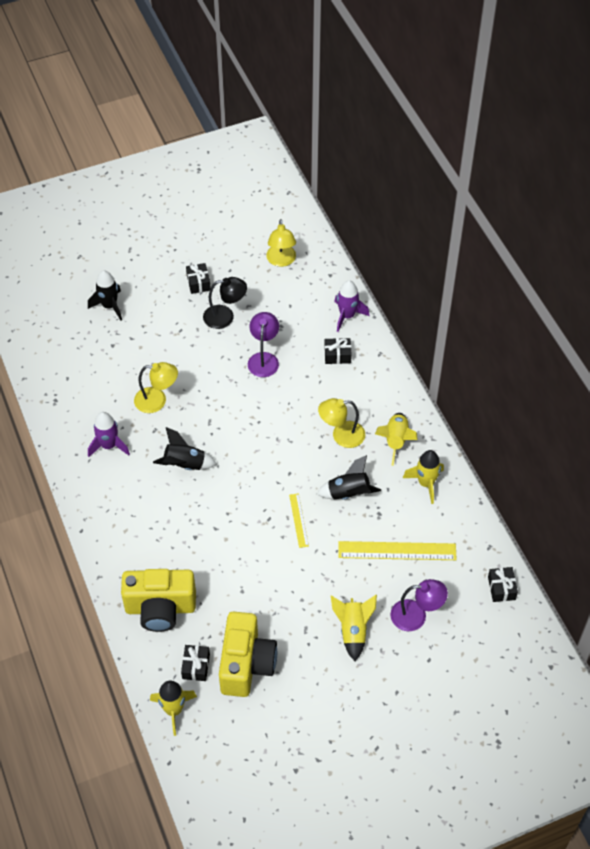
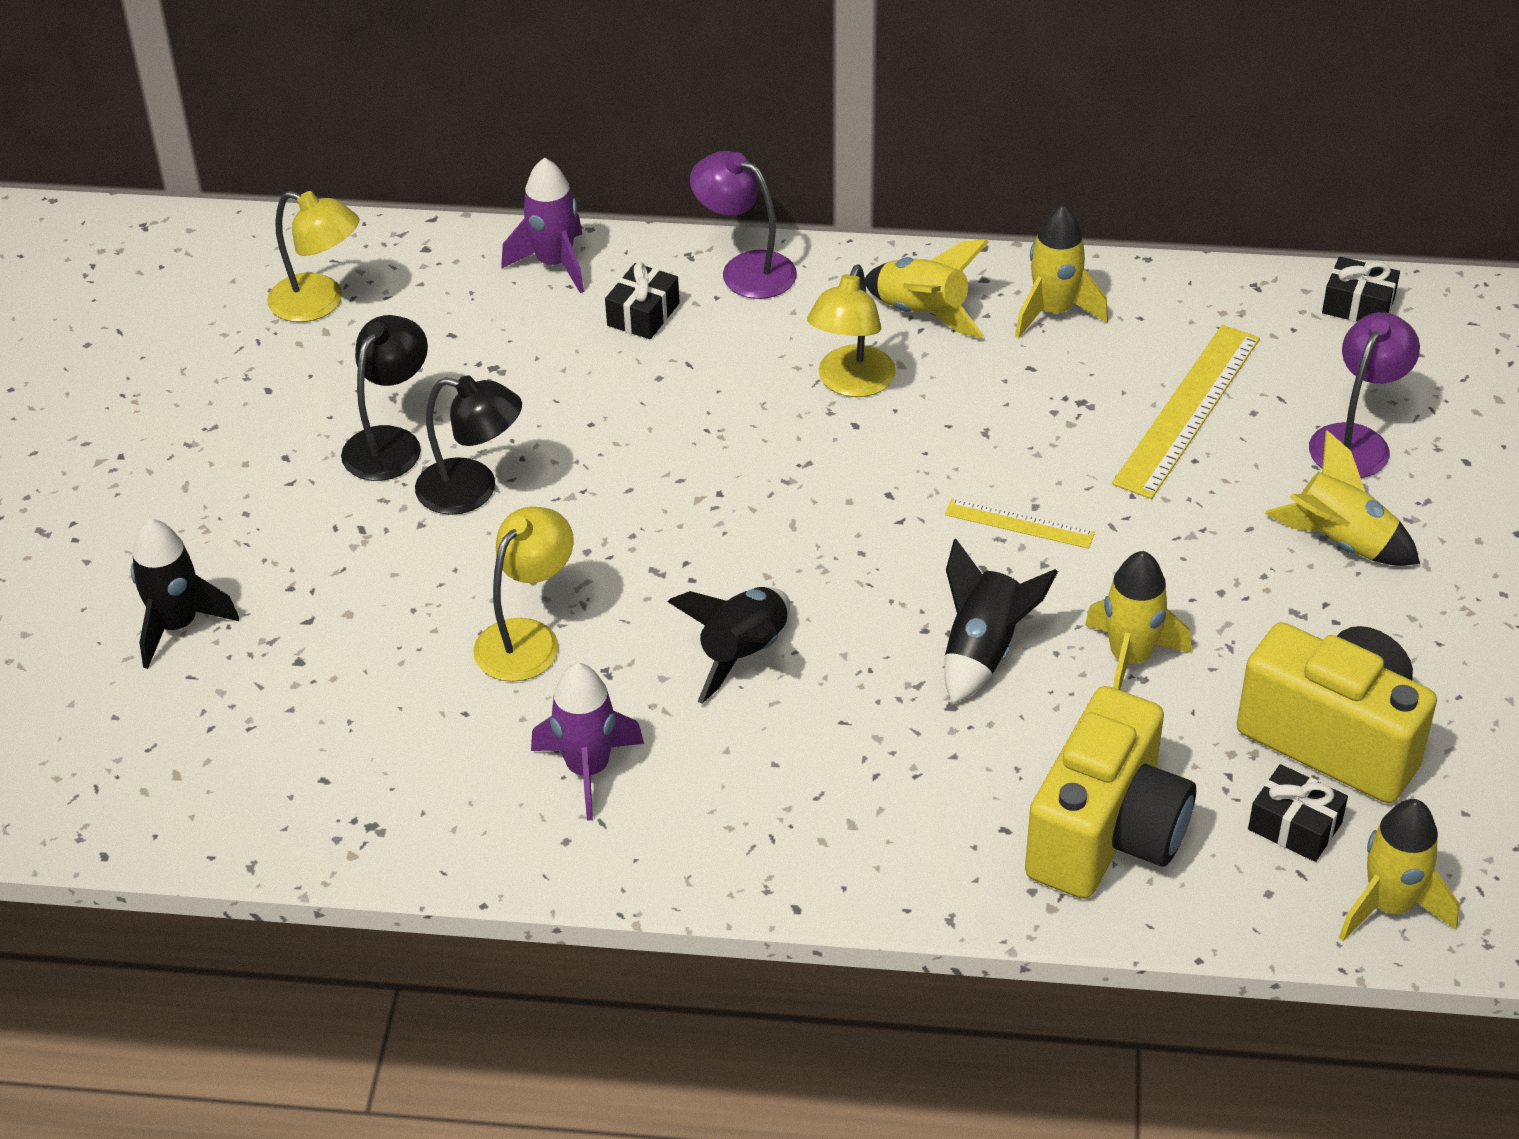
camera: 60 degrees left, 10 degrees down
black gift [186,263,211,294] -> none
purple lamp [248,312,279,377] -> purple lamp moved to [690,151,797,299]
black rocket [317,455,381,500] -> black rocket moved to [944,538,1058,704]
none -> black lamp [415,376,522,515]
none -> yellow rocket [1085,551,1191,690]

